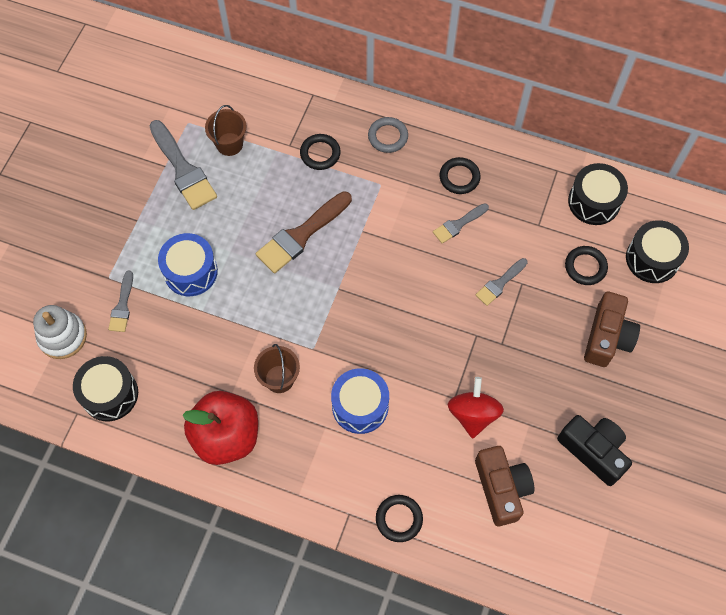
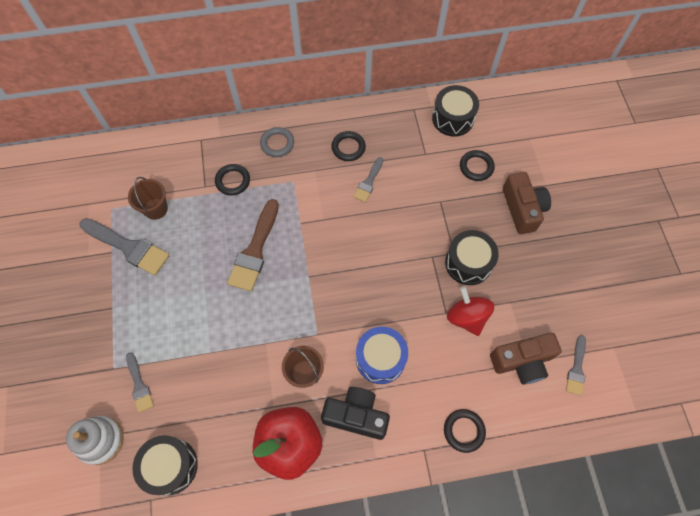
camera: 30 degrees left, 0 degrees up
blue drum [158,233,218,296] -> none
brown camera [475,446,534,526] -> brown camera turned 120 degrees clockwise [490,333,562,385]
grey brush [476,258,528,306] -> grey brush moved to [566,335,586,396]
black camera [557,415,632,486] -> black camera moved to [321,387,390,440]
black drum [626,220,689,283] -> black drum moved to [445,230,499,285]

